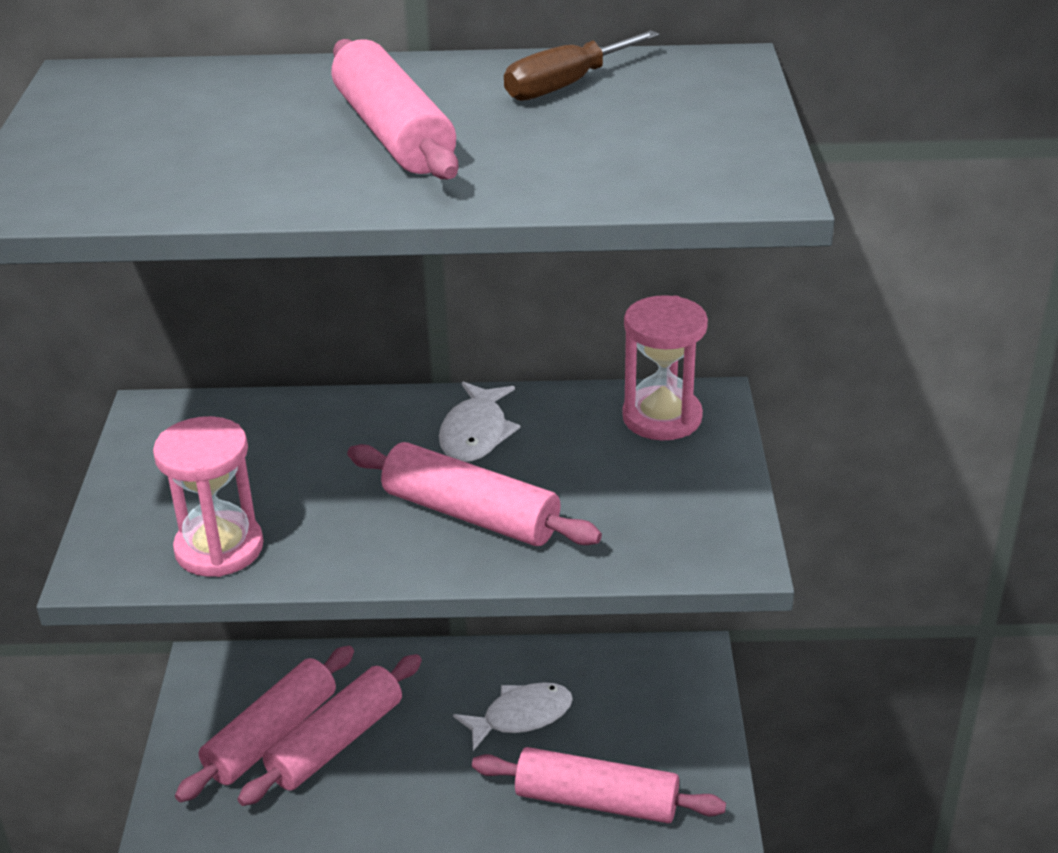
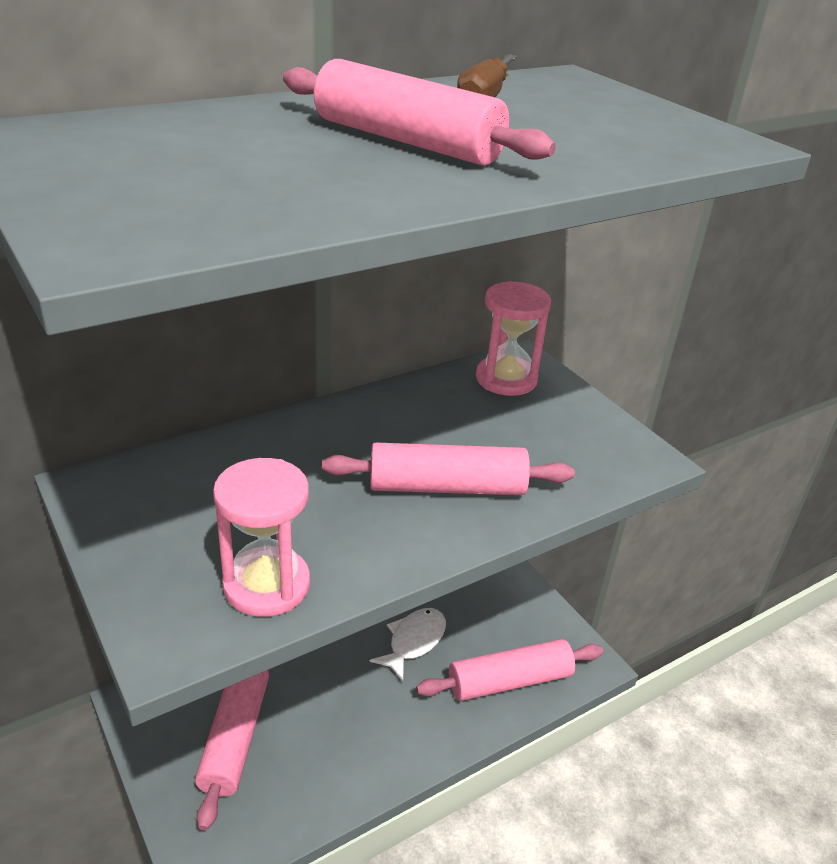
camera: 35 degrees left, 0 degrees up
pink rolling pin [238,654,422,806] -> none
white fish [439,382,520,462] -> none

